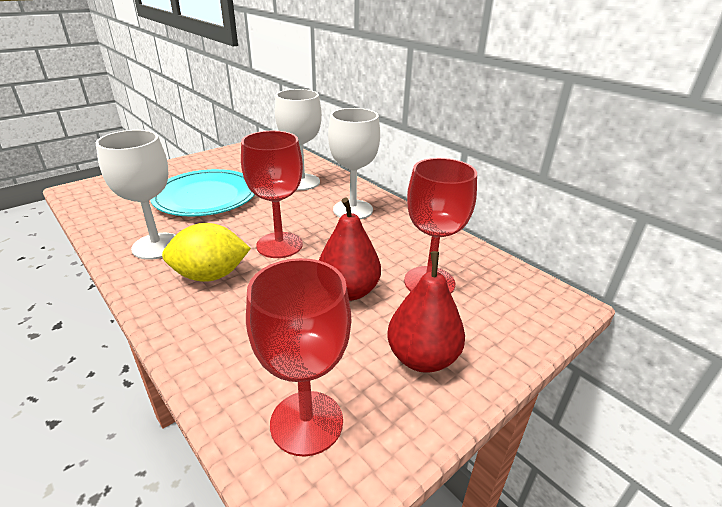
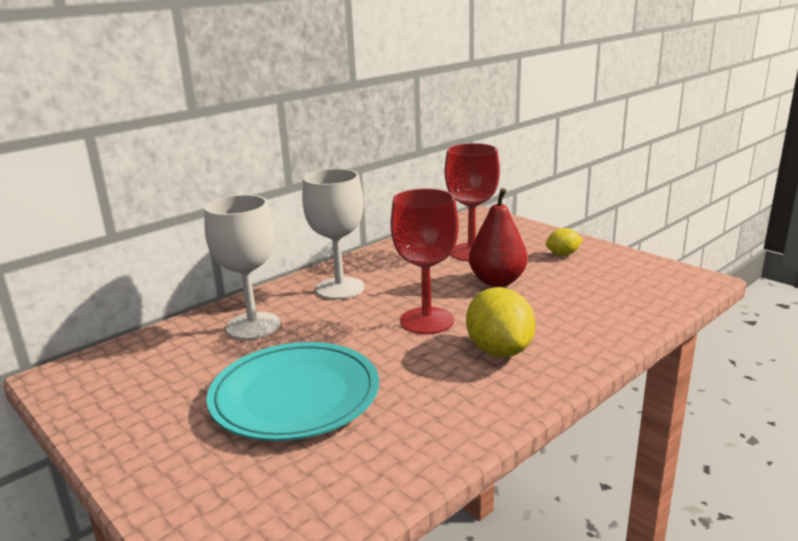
camera: 90 degrees left, 10 degrees down
white goblet [96,130,175,260] -> none
red goblet [246,258,351,457] -> none
red pear [387,251,465,373] -> yellow lemon [546,228,583,256]

